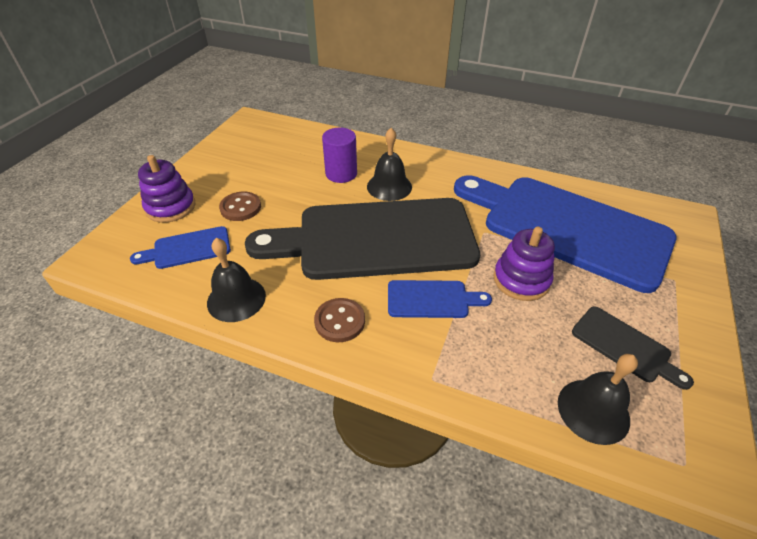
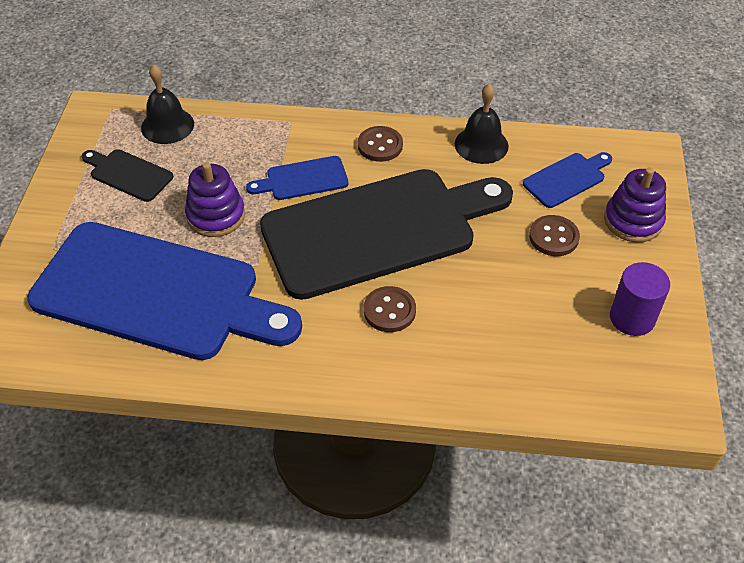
camera: 165 degrees right, 5 degrees up
purple cylinder [322,128,357,183] -> purple cylinder moved to [610,262,670,336]
black bell [367,128,412,201] -> brown button [364,286,416,332]

